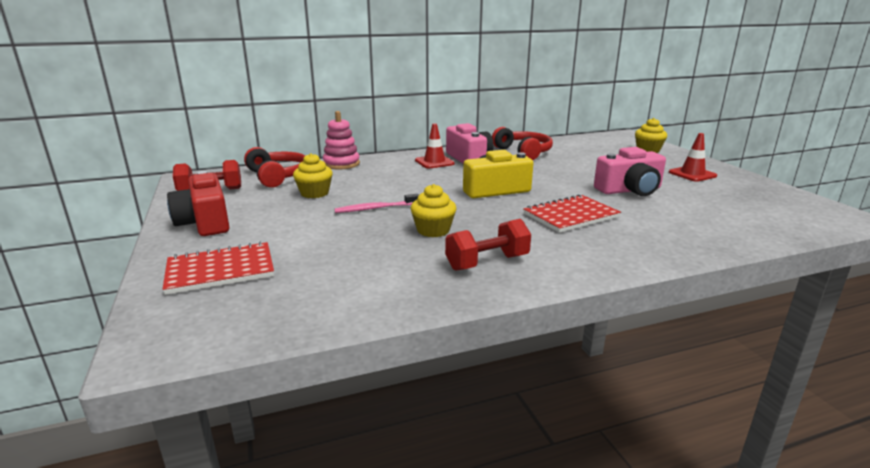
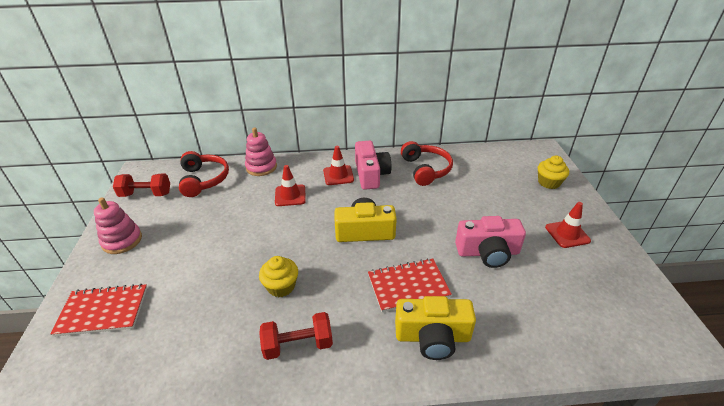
camera: 15 degrees right, 15 degrees up
red camera [167,171,229,236] -> pink stacking toy [94,197,142,254]
yellow cupcake [293,153,333,198] -> none
pink toothbrush [334,194,419,213] -> none
none -> red traffic cone [275,165,306,206]
none -> yellow camera [395,296,476,360]

